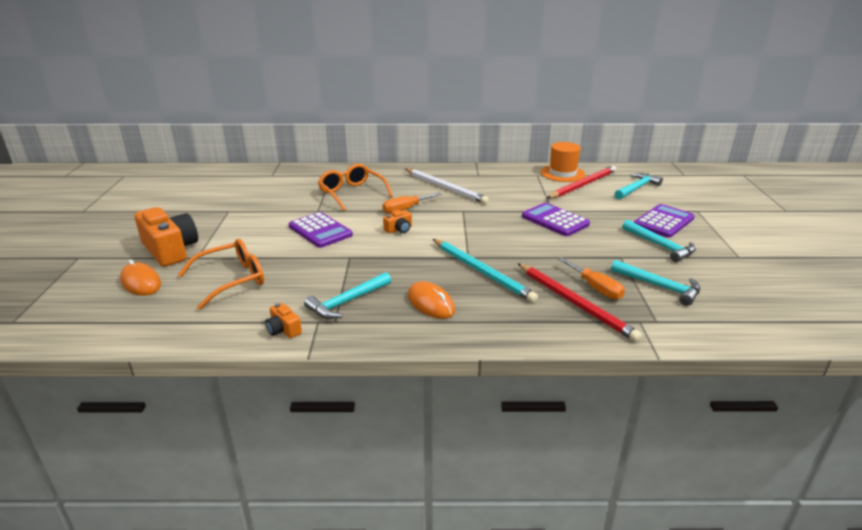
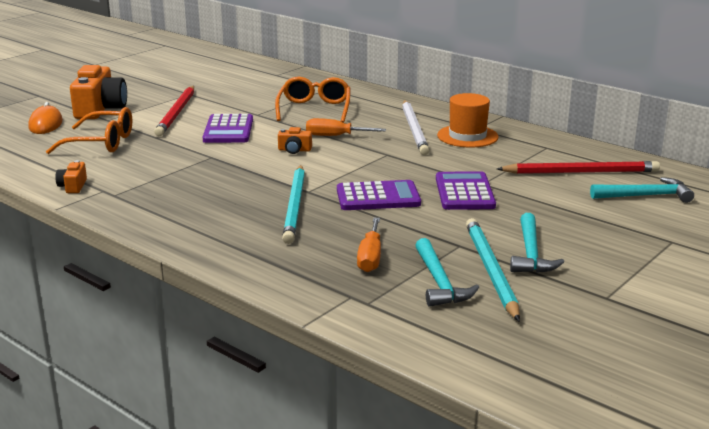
camera: 40 degrees right, 5 degrees down
turquoise hammer [304,272,391,319] -> none
orange mouse [408,281,455,319] -> none
red pencil [517,263,642,342] -> red pencil moved to [154,86,194,136]
orange hat [541,142,586,182] -> orange hat moved to [437,93,499,148]
purple calculator [634,204,695,238] -> purple calculator moved to [337,180,421,210]
none -> turquoise pencil [466,218,520,321]

